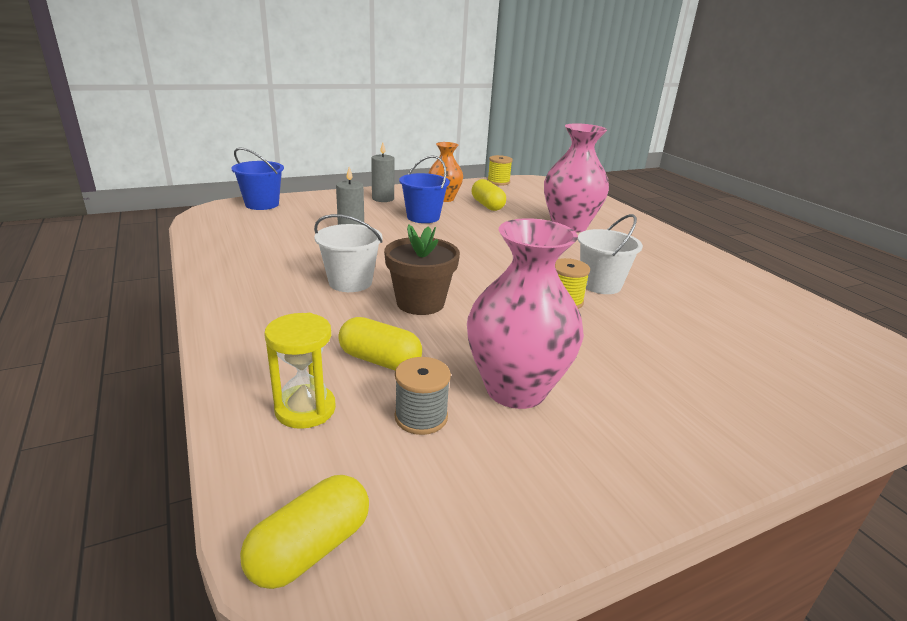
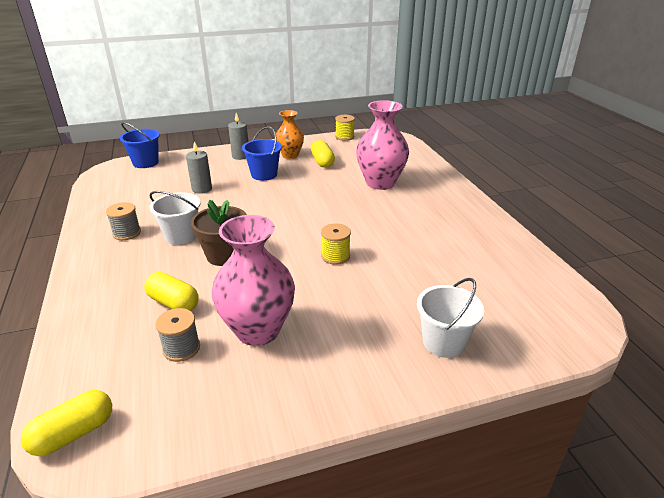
camera: 10 degrees right, 5 degrees up
yellow hourglass [264,313,336,429] -> none
white bucket [578,214,643,294] -> white bucket moved to [417,278,484,358]
none -> grey spool [106,202,141,240]

